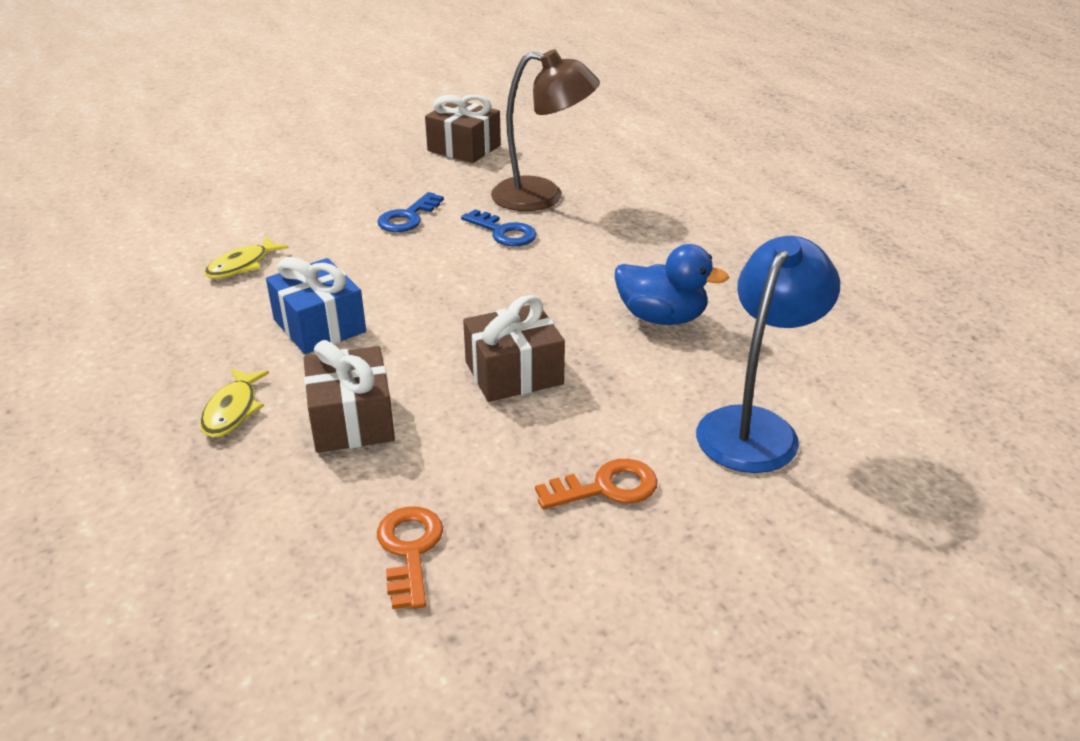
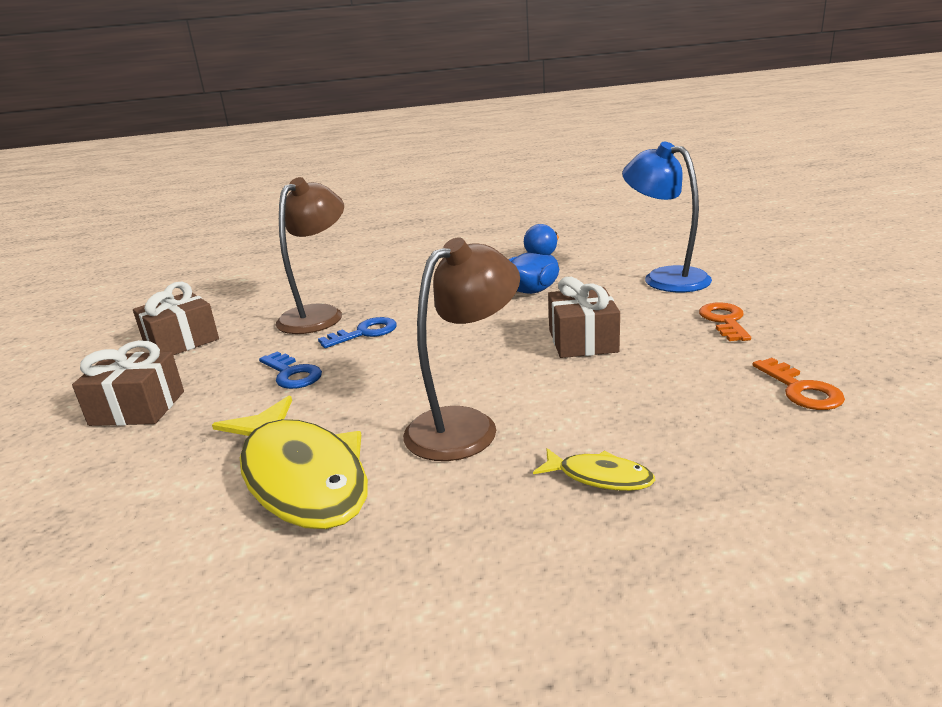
camera: 70 degrees left, 10 degrees down
yellow fish [204,237,288,279] -> yellow fish [212,396,368,529], size x2.24
blue gift [266,257,366,354] -> brown lamp [403,237,520,461]
brown gift [304,340,395,453] -> brown gift moved to [72,340,184,426]
orange key [377,506,443,609] -> orange key turned 120 degrees counterclockwise [752,358,845,410]

